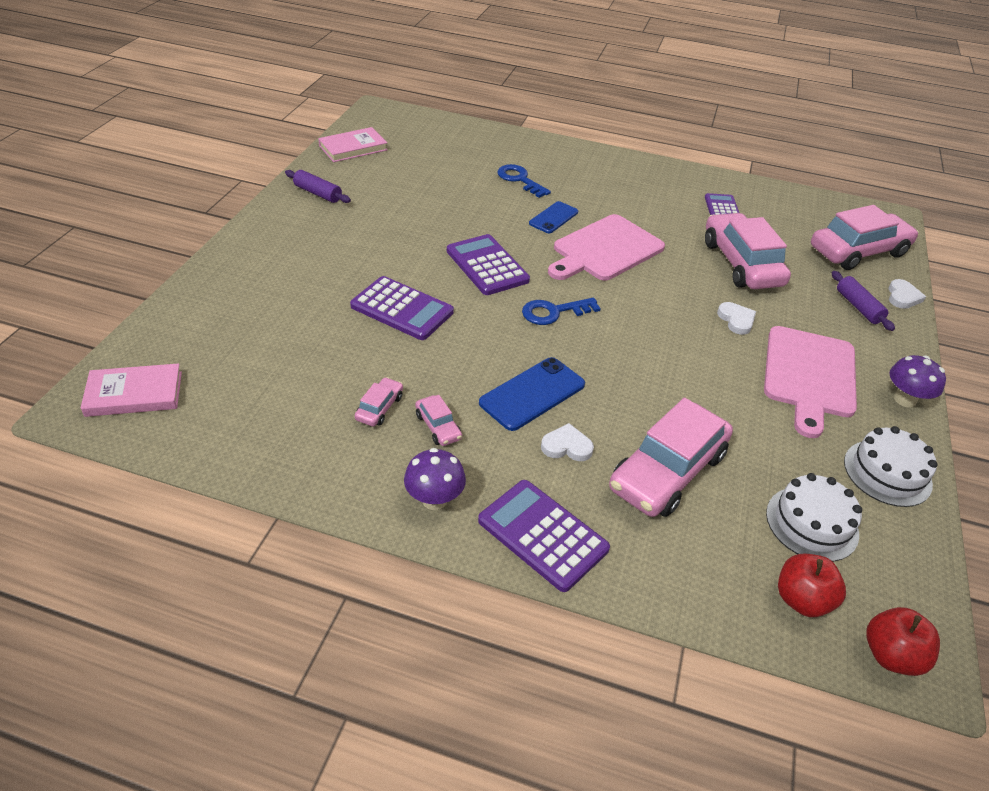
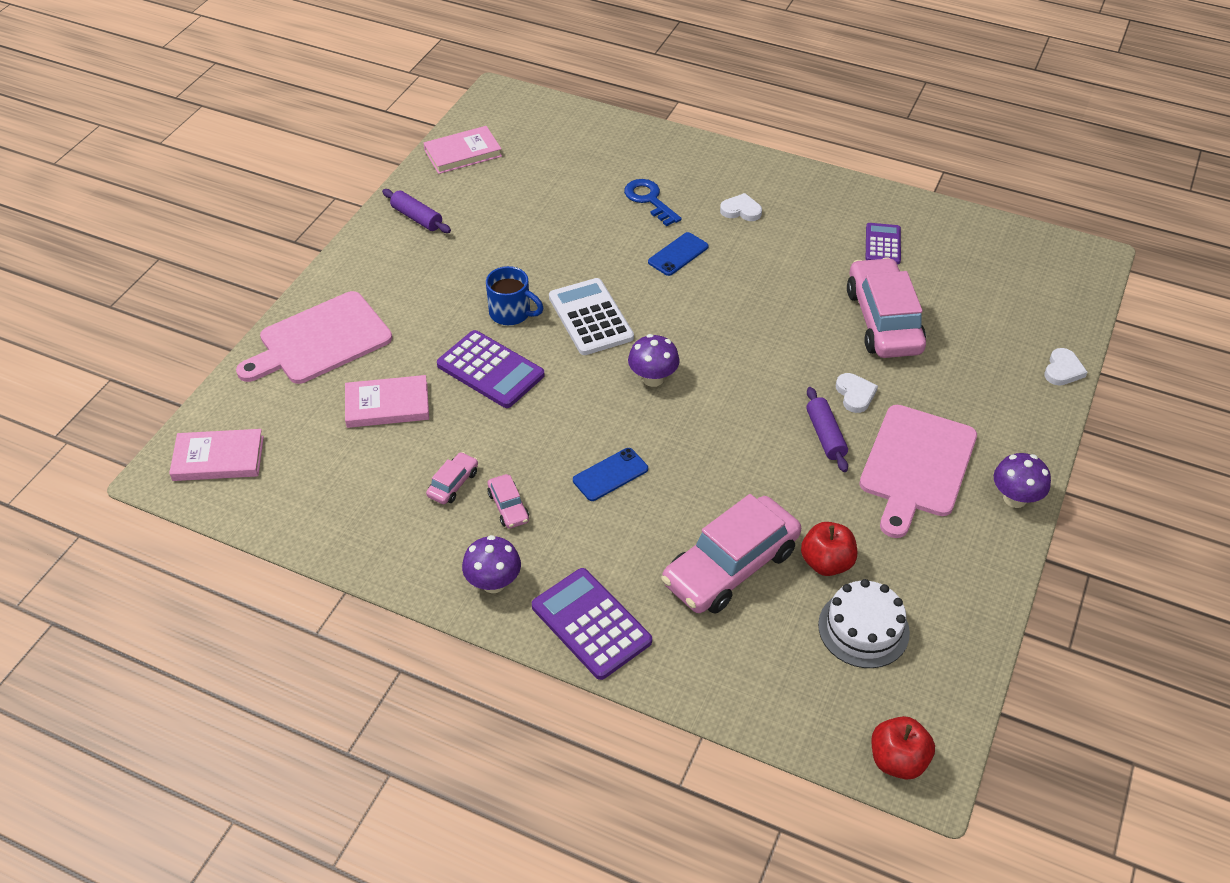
camera: 10 degrees right, 5 degrees up
purple calculator [447,234,530,295] -> white calculator [549,278,634,355]
blue phone [479,357,585,431] -> blue phone [573,448,648,501], size x0.66
blue key [522,298,601,325] -> purple mushroom [628,334,680,387]
white heart [541,423,594,461] -> white heart moved to [720,193,762,221]
pink cutting board [548,214,665,281] -> pink cutting board moved to [236,291,392,384]
red apple [778,553,846,617] -> red apple moved to [801,522,857,576]
pink car [811,205,918,270] -> none
purple rolling pin [832,271,895,331] -> purple rolling pin moved to [806,387,848,472]
white cake [844,426,937,507] -> none
none -> pink book [345,375,429,428]
none -> blue mug [486,266,543,325]

